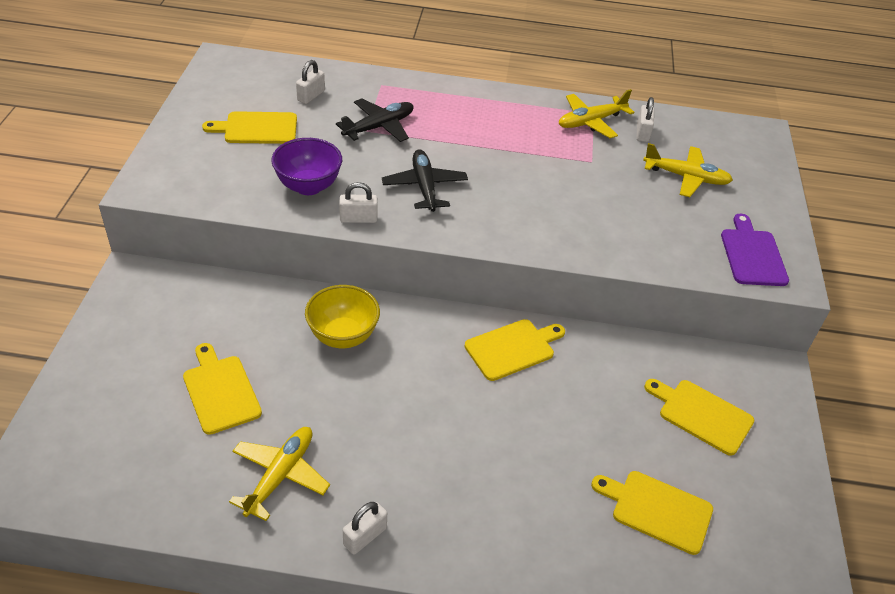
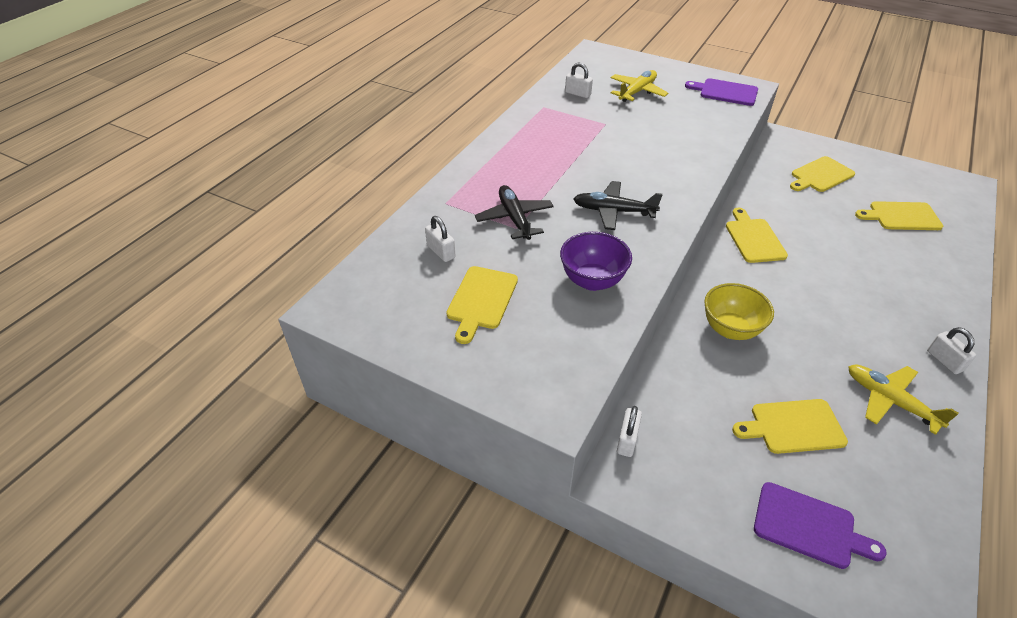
camera: 65 degrees left, 0 degrees up
white padlock [339,182,378,223] -> white padlock moved to [617,406,642,457]
yellow plane [559,89,634,138] -> none
yellow cutting board [591,471,713,555] -> yellow cutting board turned 45 degrees clockwise [855,201,943,230]
none -> purple cutting board [754,482,887,569]

